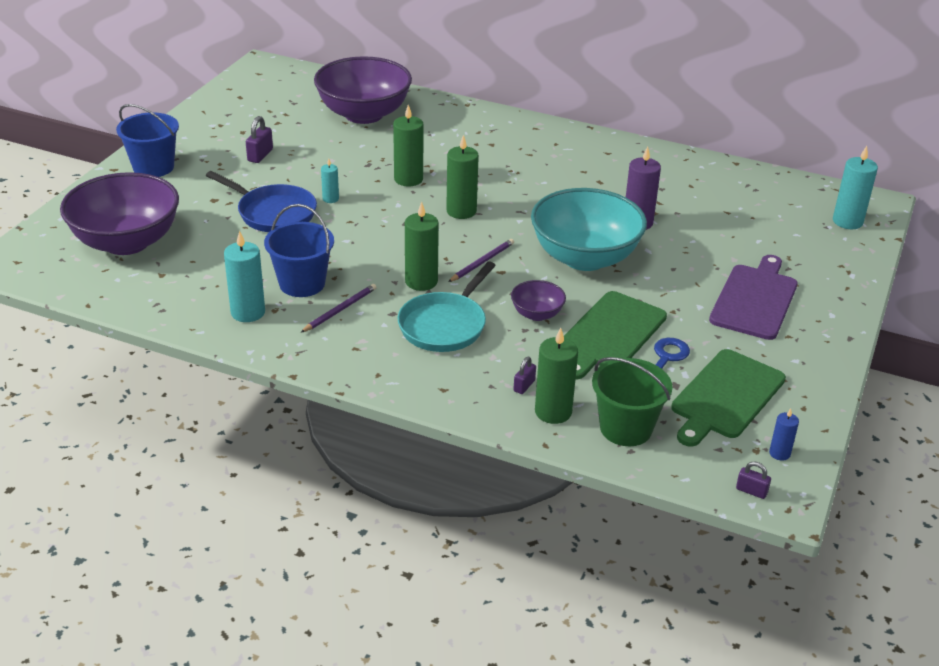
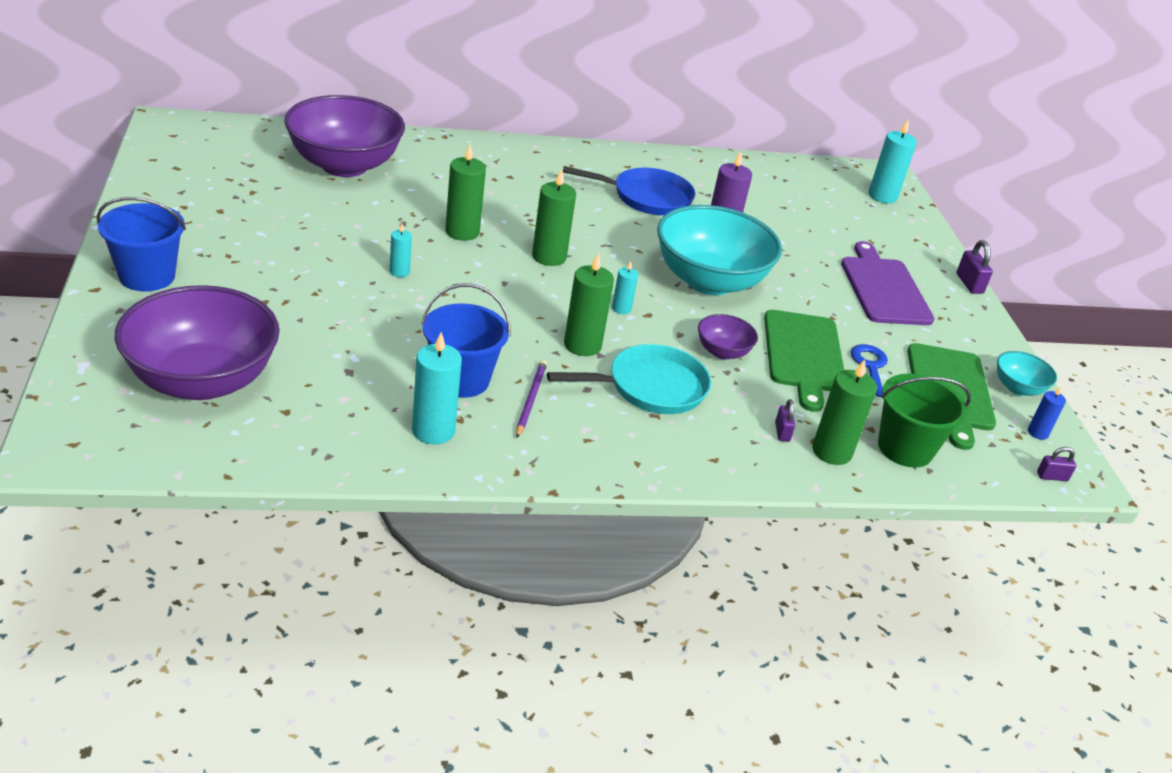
camera: 35 degrees left, 0 degrees up
blue pan [206,171,317,232] -> blue pan moved to [563,166,695,215]
purple padlock [246,116,273,163] -> purple padlock moved to [956,240,993,294]
turquoise pan [397,261,496,352] -> turquoise pan turned 105 degrees counterclockwise [547,344,711,414]
purple pencil [448,239,514,282] -> turquoise candle [612,261,638,314]
none -> turquoise bowl [997,351,1057,396]

